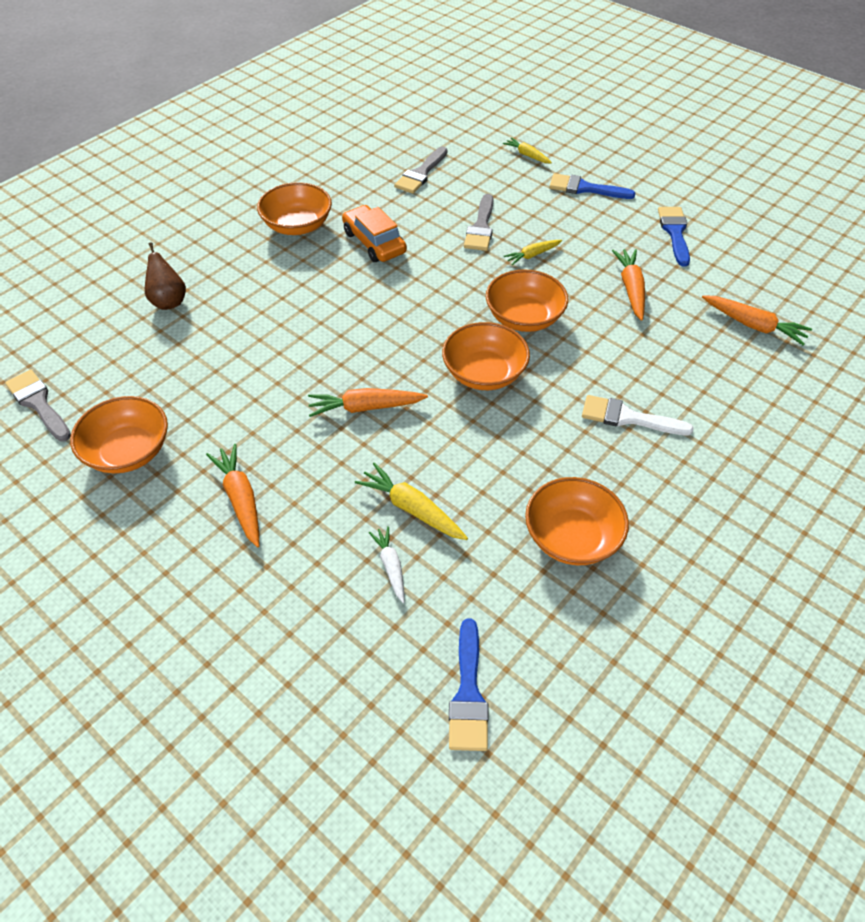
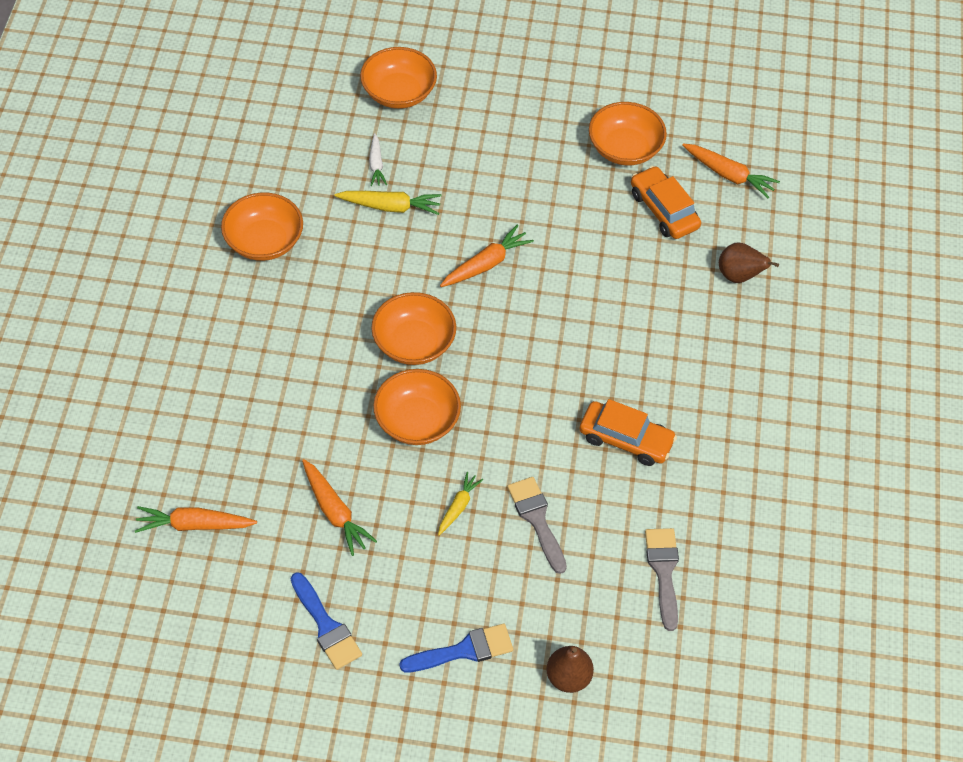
camera: 145 degrees right, 5 degrees up
grey brush [5,370,71,442] -> none
orange carrot [206,444,259,547] -> orange carrot moved to [682,144,780,198]
orange bowl [257,182,332,235] -> orange bowl moved to [360,47,437,109]
white carrot [369,526,404,603] -> white carrot turned 45 degrees clockwise [369,133,387,186]
blue brush [449,618,489,751] -> none
yellow carrot [503,138,552,163] -> brown pear [547,646,594,693]
white brush [582,395,694,436] -> none
none -> orange car [631,166,701,239]

